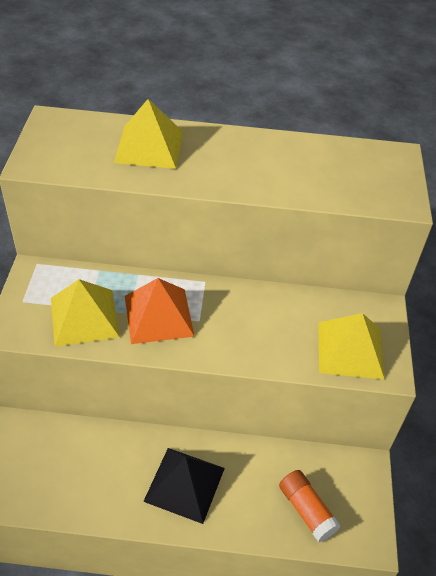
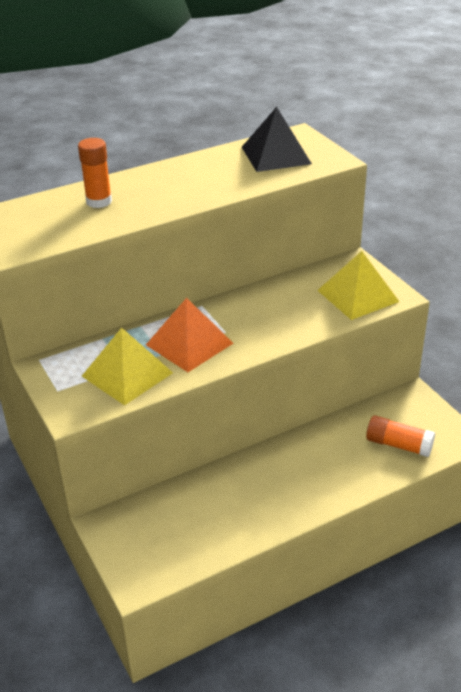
camera: 30 degrees left, 10 degrees down
yellow pyramid [114,99,183,169] -> orange glue stick [78,138,112,208]
black pyramid [143,448,225,524] -> black pyramid moved to [242,107,312,172]

